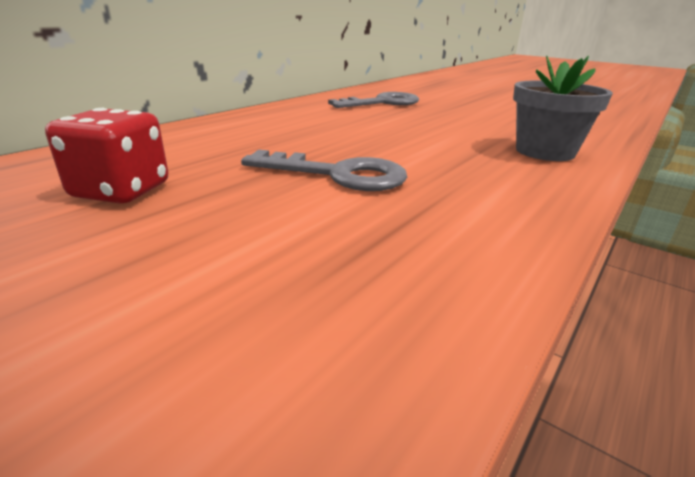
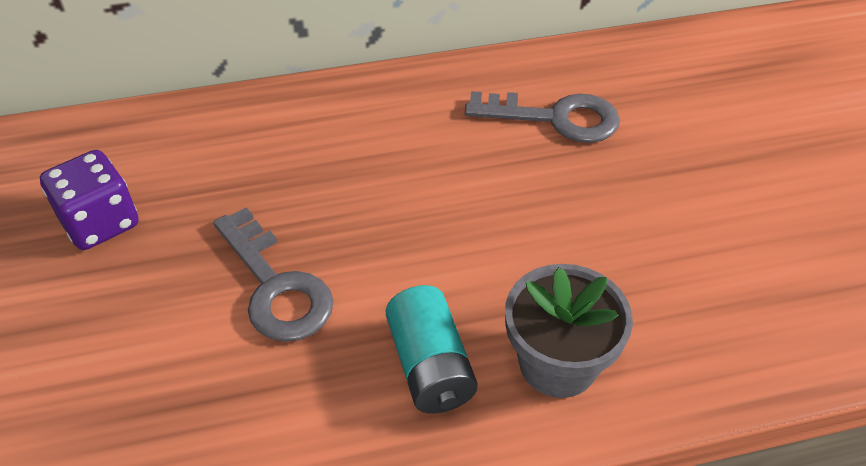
camera: 40 degrees right, 20 degrees up
red dice [45,108,169,204] -> purple dice [40,150,138,250]
none -> turquoise battery [386,285,478,414]

